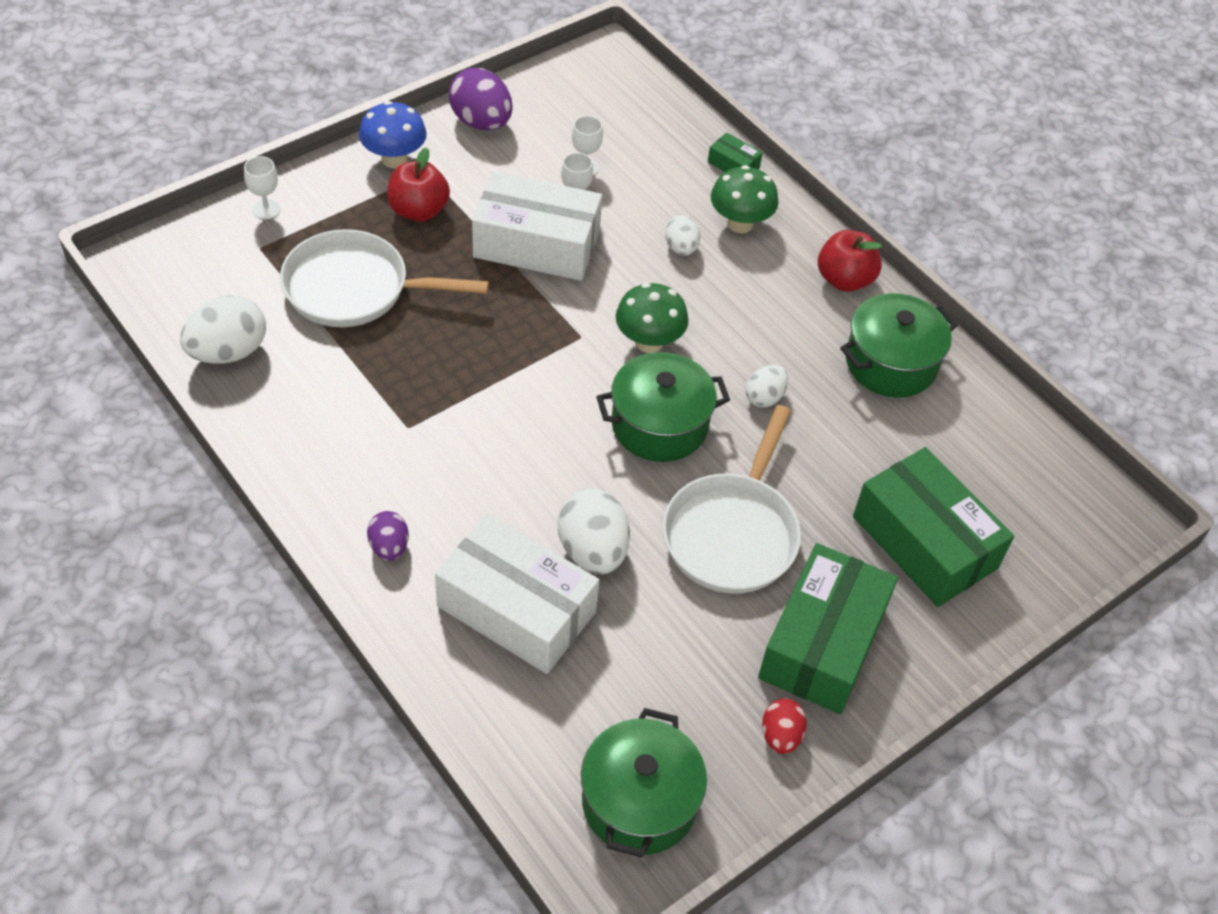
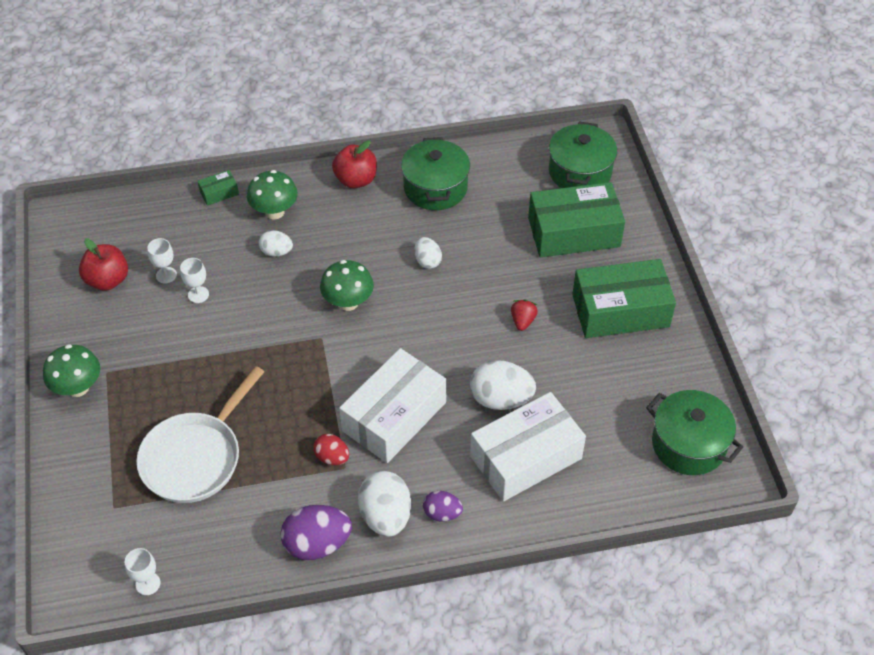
camera: 60 degrees left, 0 degrees up
white egg [180,295,266,363] -> white egg moved to [358,471,411,537]
white goblet [244,156,280,219] -> white goblet moved to [125,548,161,595]
blue mushroom [359,101,427,169] -> green mushroom [43,344,100,397]
red apple [387,147,450,222] -> red apple moved to [79,239,128,291]
purple egg [449,68,513,130] -> purple egg moved to [280,505,352,560]
white box [472,171,602,281] -> white box moved to [339,348,447,463]
green pot [596,352,730,462] -> green pot moved to [549,122,617,188]
white pan [663,405,801,594] -> red strawberry [511,299,538,331]
green box [758,543,898,714] -> green box turned 60 degrees counterclockwise [572,259,676,338]
red egg [762,698,807,754] -> red egg moved to [313,434,349,465]

